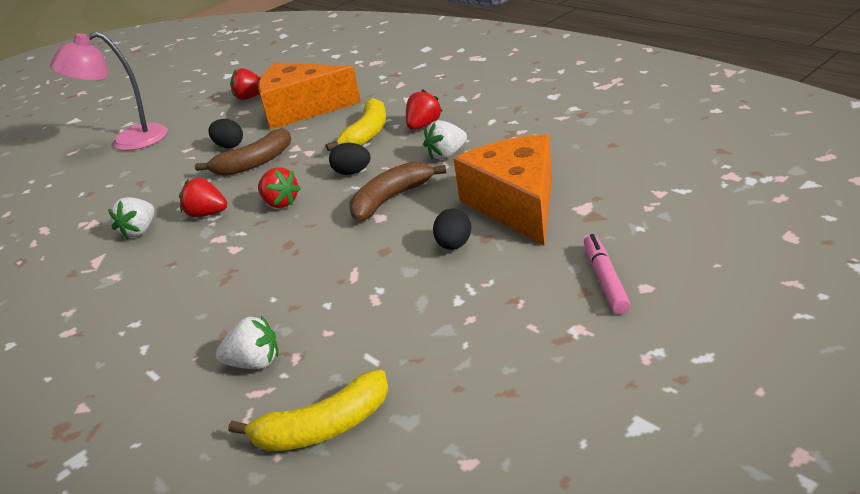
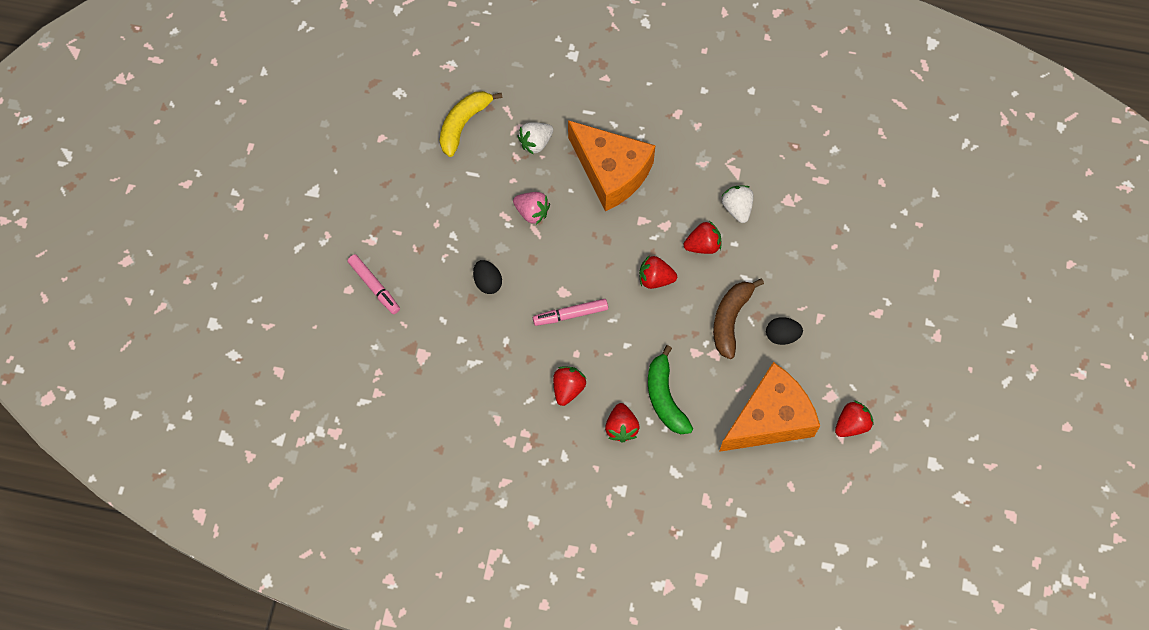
camera: 140 degrees right, 35 degrees up
pink lamp [50,32,168,151] -> none
yellow banana [326,98,386,151] -> green banana [648,345,693,434]
black egg [329,143,371,175] -> none
brown banana [349,162,446,221] -> pink marker [533,299,608,326]
white strawberry [423,120,467,160] -> red strawberry [553,366,586,406]
orange cheese [453,134,552,246] -> orange cheese moved to [568,120,656,211]
none -> pink strawberry [513,192,550,225]

